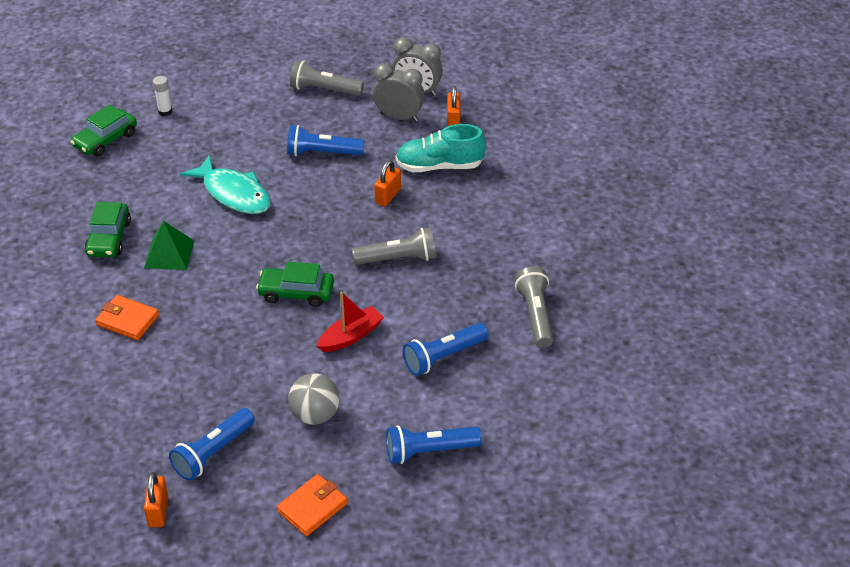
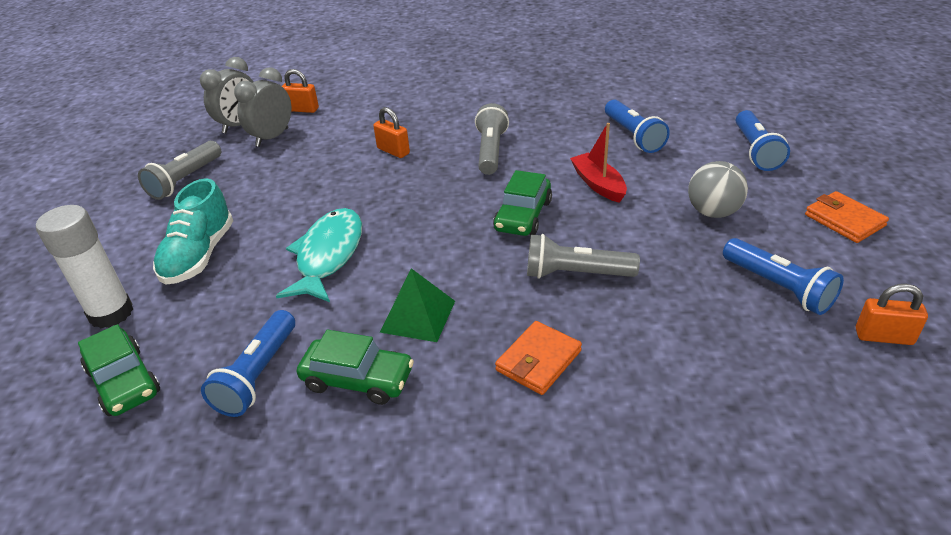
camera: 75 degrees left, 5 degrees down
white glue stick [153,76,172,116] -> white glue stick [36,205,133,329], size x2.00
turquoise fish [180,155,271,214] -> turquoise fish turned 45 degrees counterclockwise [276,208,362,302]
blue flashlight [287,125,364,156] -> blue flashlight moved to [201,310,295,417]
turquoise shoe [396,124,486,172] -> turquoise shoe moved to [153,178,233,285]
grey flashlight [515,267,553,348] -> grey flashlight moved to [527,234,640,279]

